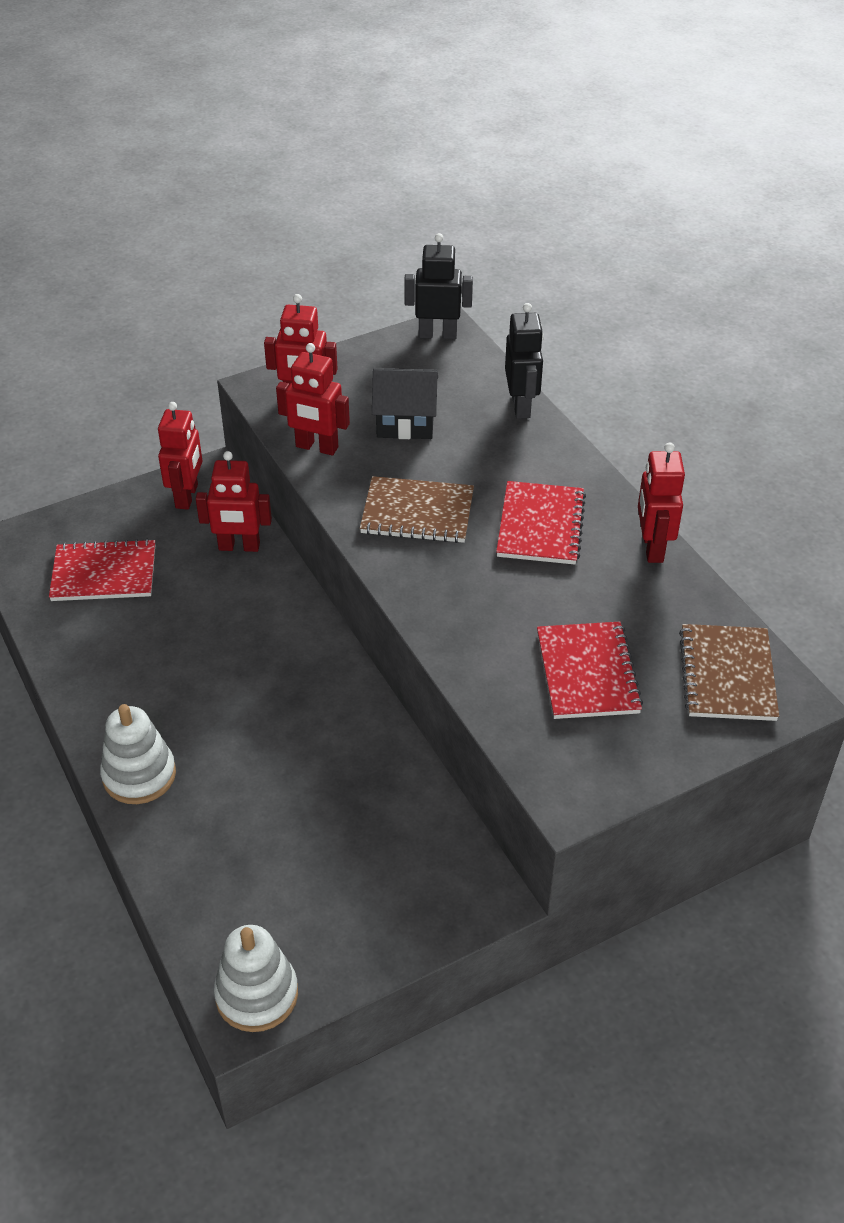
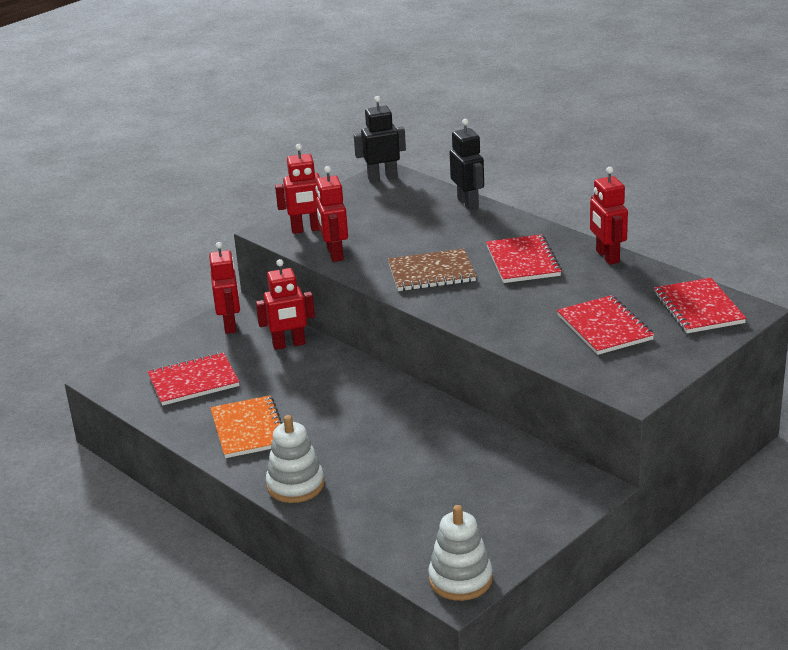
camera: 15 degrees left, 15 degrees down
red robot [276,343,350,456] -> red robot turned 75 degrees clockwise [316,166,348,262]
black house [372,368,438,439] -> none
brown notebook [679,624,779,721] -> red notebook [654,278,747,333]
none -> orange notebook [210,396,282,458]

